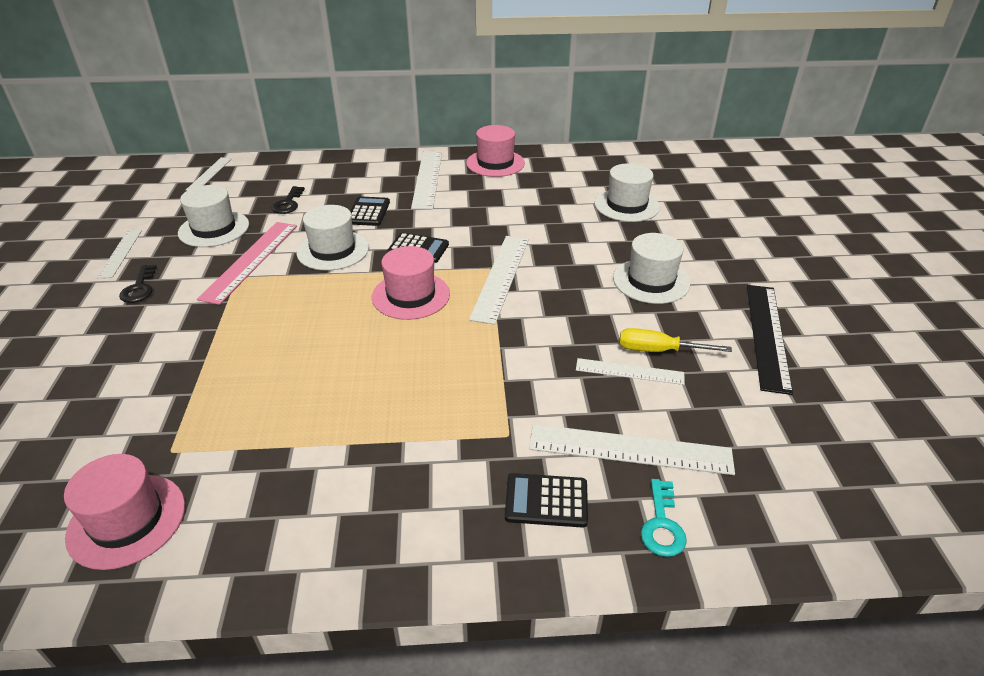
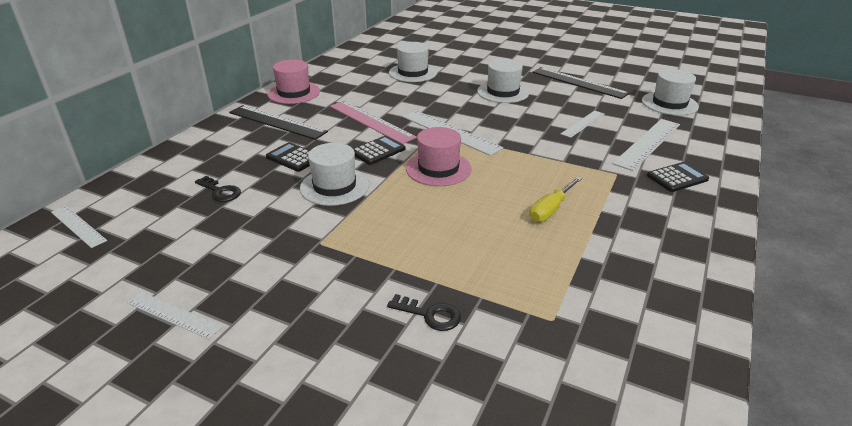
camera: 60 degrees left, 5 degrees down
pink hat [64,454,185,570] -> none
black key [119,265,157,303] -> black key moved to [387,294,461,331]
white hat [178,185,249,247] -> white hat moved to [642,69,699,115]
pink ruler [197,222,297,305] -> pink ruler moved to [330,101,417,144]
white ruler [411,151,442,209] -> black ruler [229,105,328,140]
black calculator [505,473,588,528] -> black calculator turned 150 degrees counterclockwise [647,162,709,192]
yellow screwdriver [619,328,732,352] -> yellow screwdriver moved to [530,177,582,222]
turquoise key [641,479,687,557] -> none

